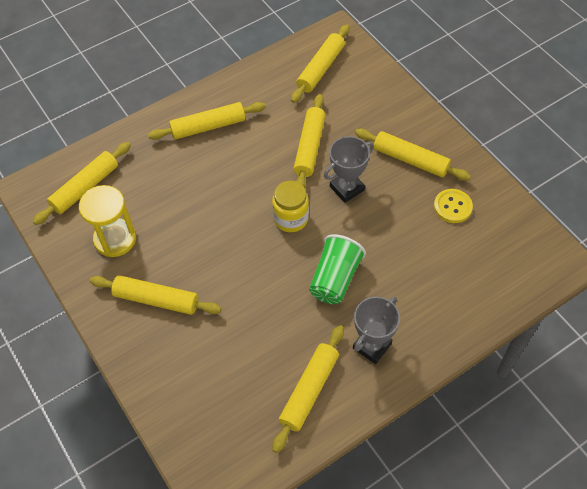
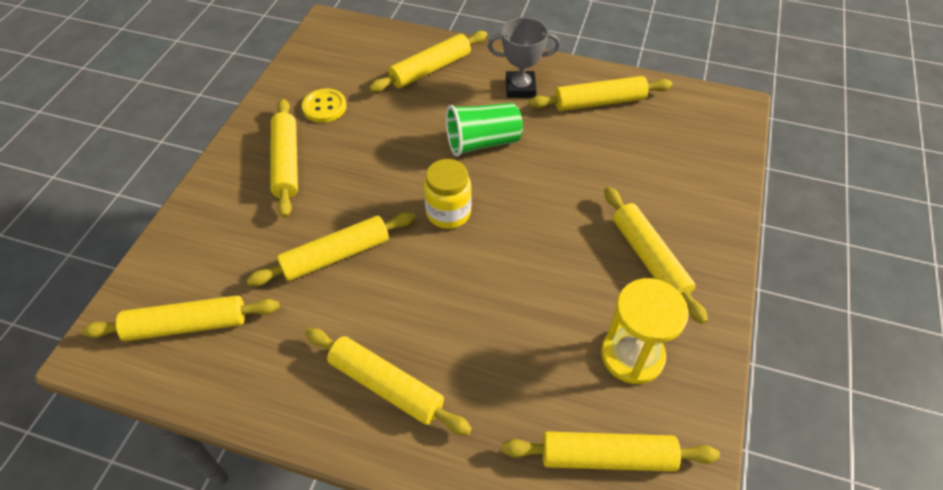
camera: 130 degrees left, 5 degrees down
grey trophy [324,136,374,203] -> none
none -> yellow rolling pin [369,31,487,92]

